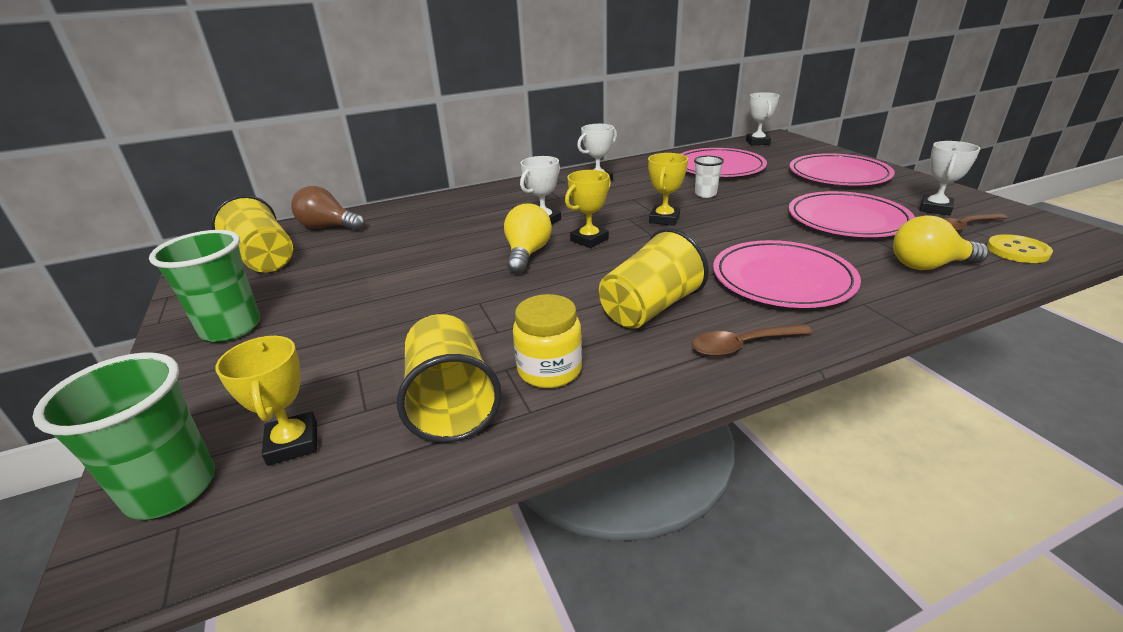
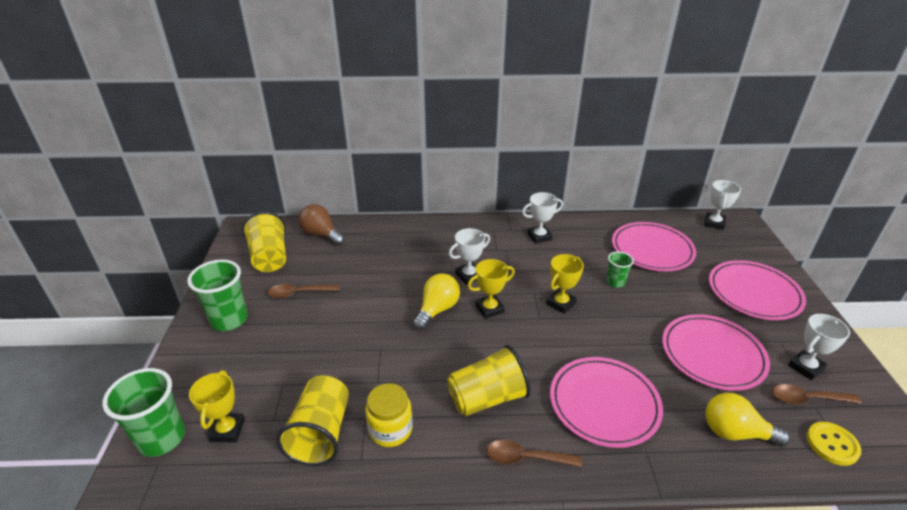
camera: 20 degrees right, 5 degrees up
white cup [694,156,724,198] -> green cup [606,251,634,288]
none -> brown spoon [267,284,340,298]

